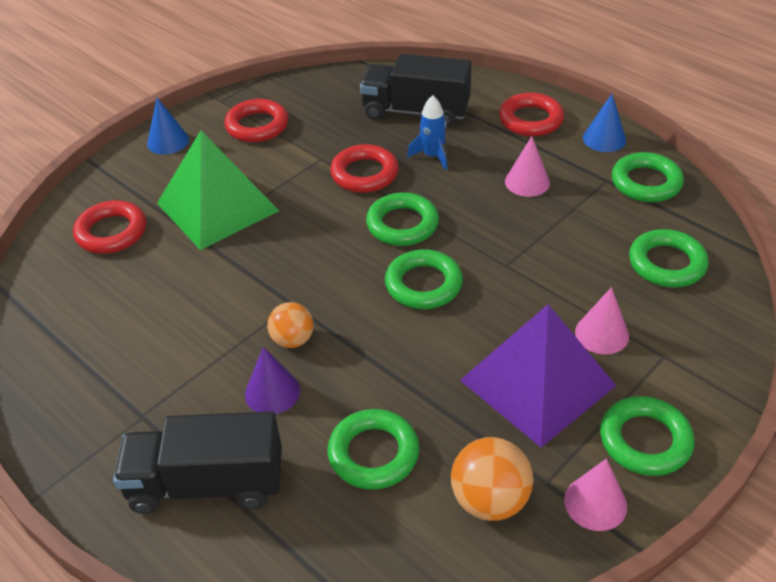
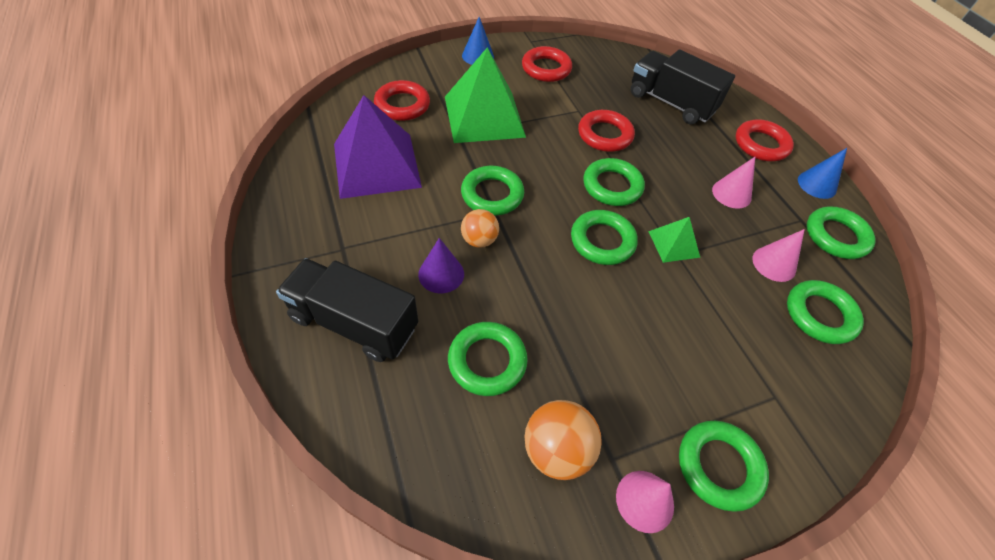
camera: 20 degrees right, 10 degrees up
blue rocket [407,95,447,170] -> none
purple pyramid [460,304,616,448] -> purple pyramid moved to [334,95,422,199]
pink cone [575,287,629,354] -> pink cone moved to [752,229,805,282]
none -> green ring [461,166,524,216]
none -> green pyramid [648,217,700,263]

